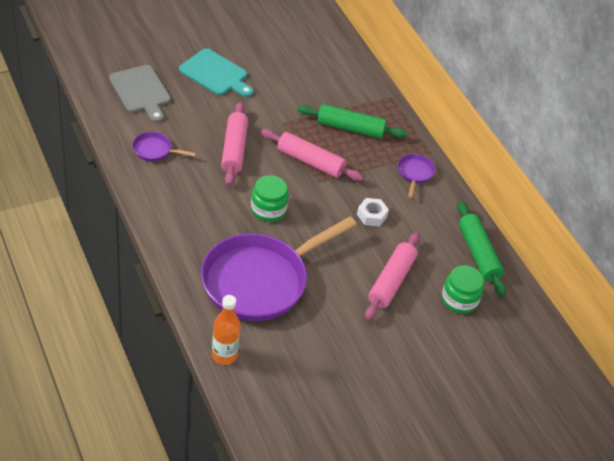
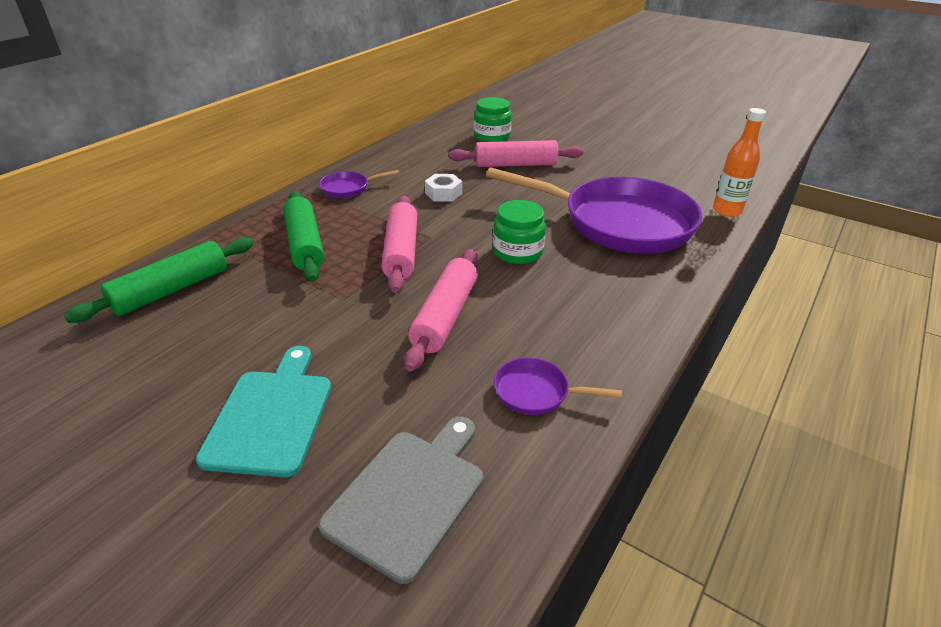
camera: 115 degrees left, 10 degrees down
purple pan [132,132,196,161] -> purple pan turned 120 degrees clockwise [494,357,622,415]
pink rolling pin [221,102,248,186] -> pink rolling pin turned 45 degrees counterclockwise [404,249,478,371]
green rolling pin [457,201,506,297] -> green rolling pin moved to [64,237,253,323]

